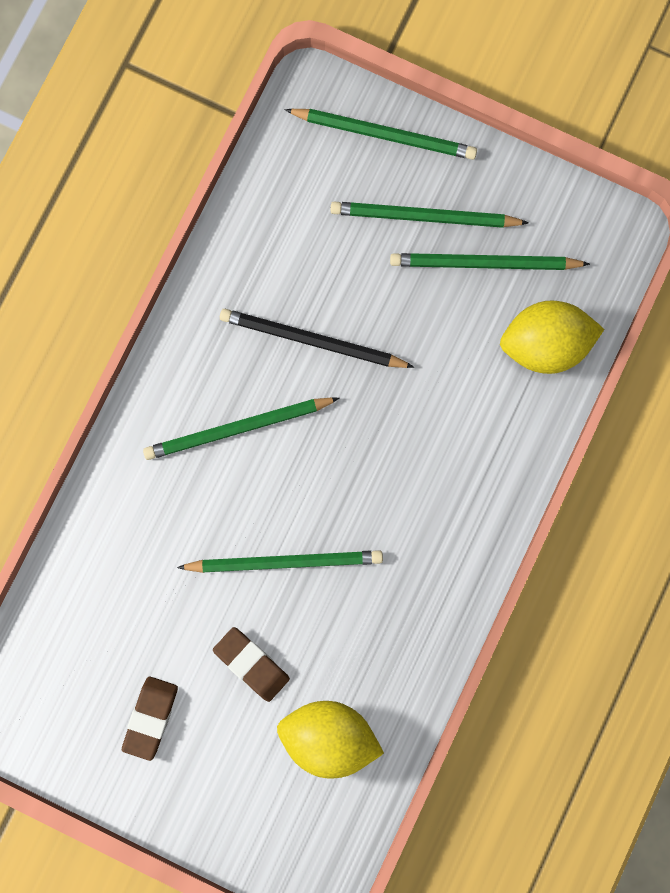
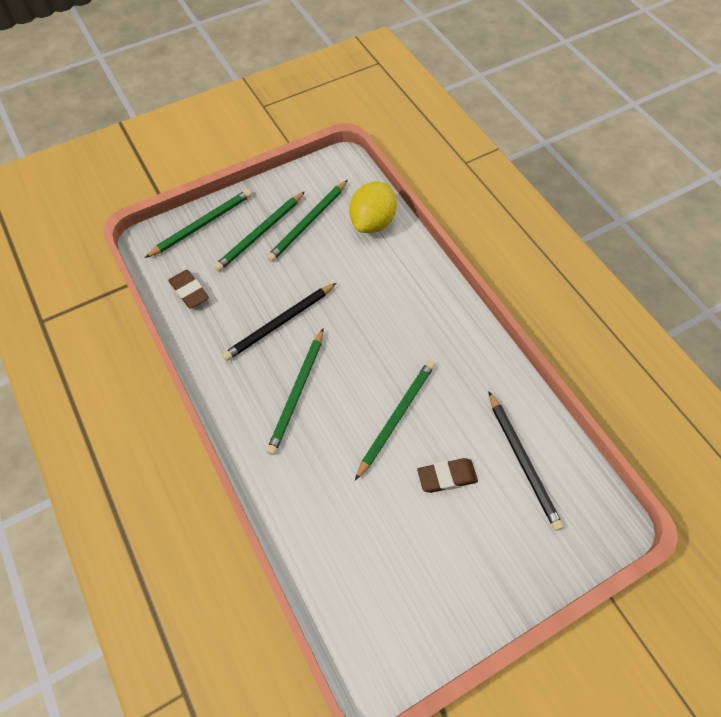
camera: 55 degrees left, 20 degrees down
brown eraser [122,677,178,761] -> brown eraser moved to [168,270,209,309]
yellow lemon [277,701,384,778] -> black pencil [488,391,564,531]

